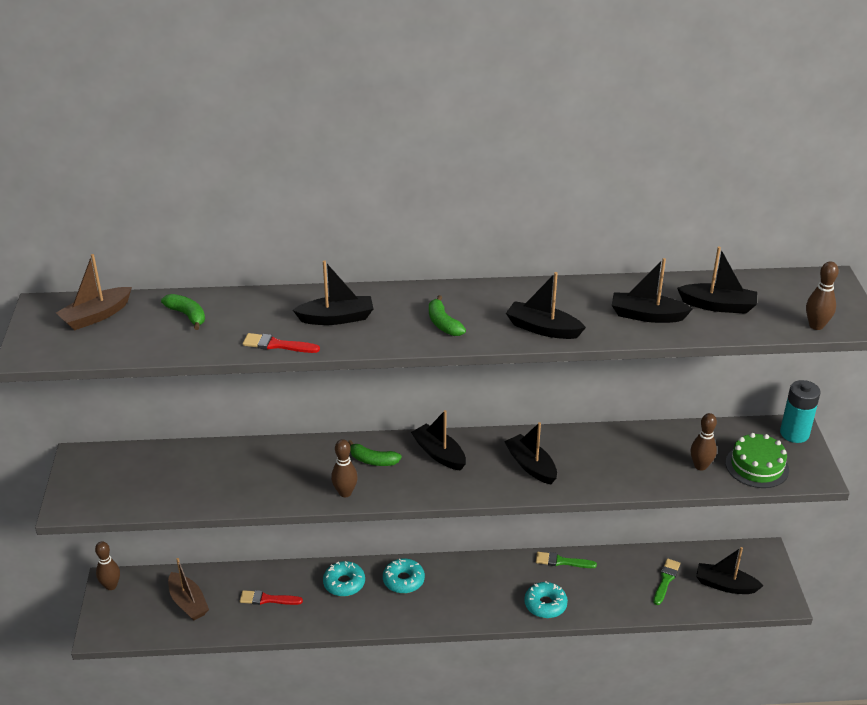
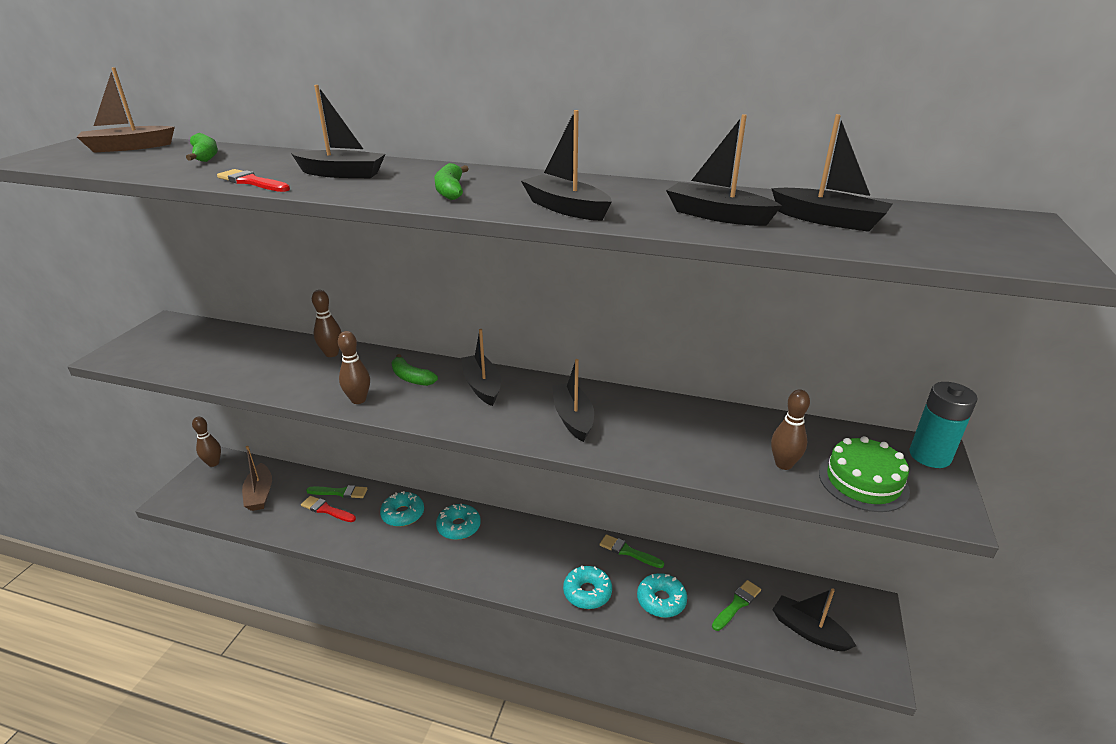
camera: 20 degrees right, 5 degrees down
brown bowling pin [806,261,839,330] -> brown bowling pin moved to [312,290,342,357]
none -> green brush [306,485,367,498]
none -> turquoise donut [637,573,687,618]

